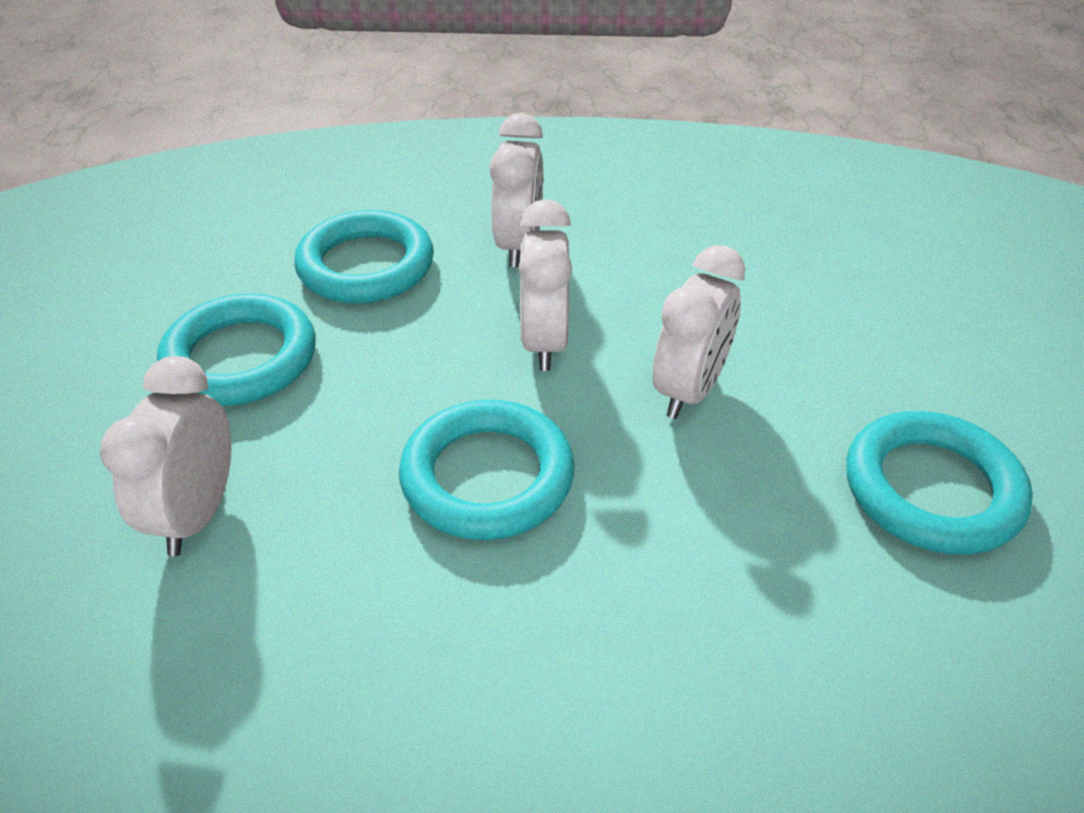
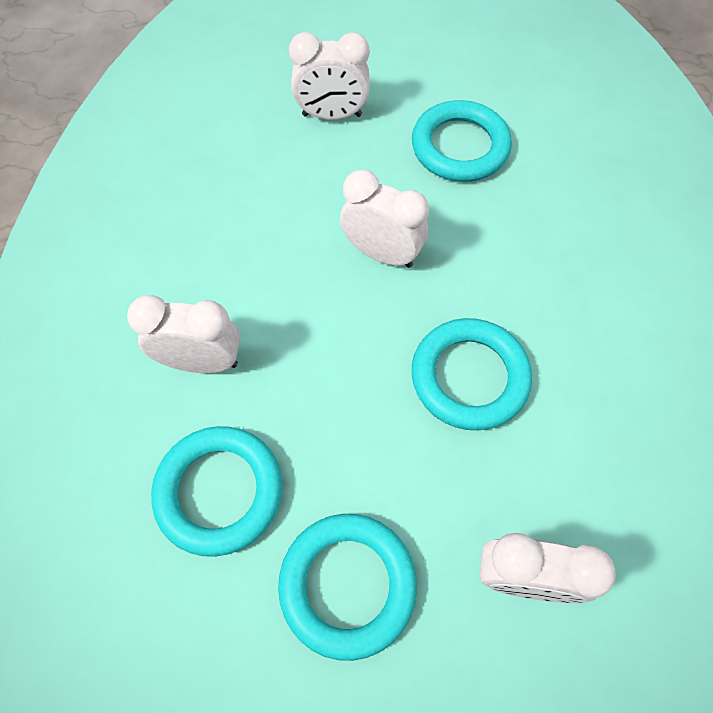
camera: 90 degrees left, 20 degrees up
white clock [518,199,572,371] -> white clock moved to [289,32,370,120]

